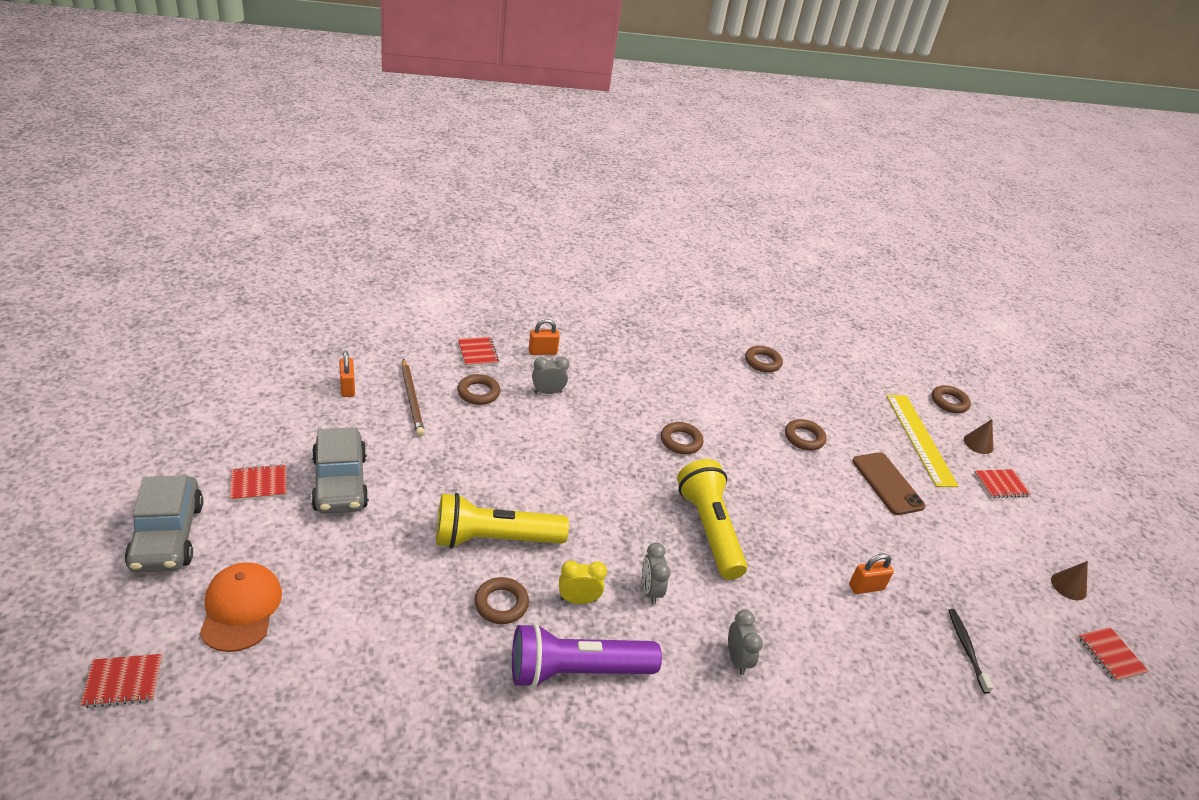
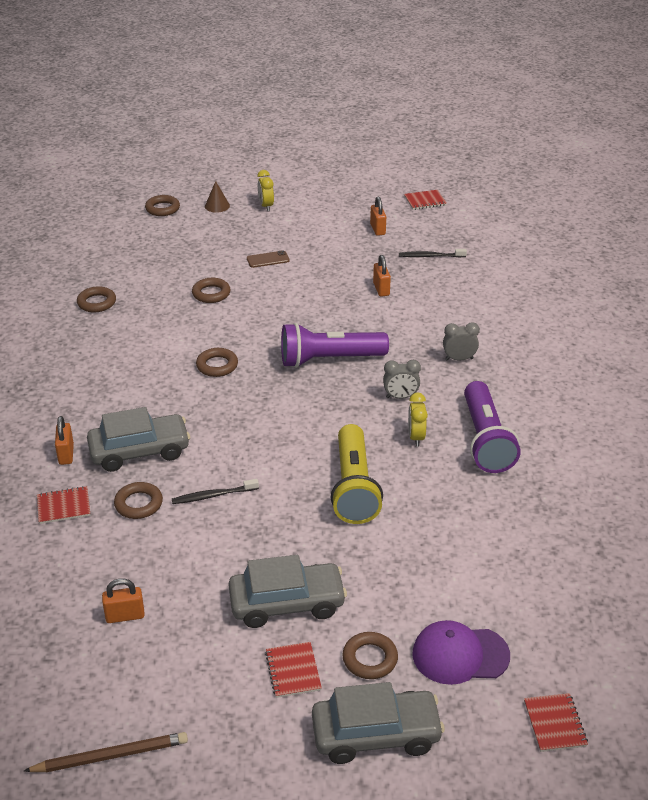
camera: 80 degrees left, 0 degrees up
orange cap [200,562,282,652] -> purple cap [412,620,510,685]
brown pencil [402,359,425,436] -> brown pencil moved to [24,732,188,772]
brown ring [474,577,529,624] -> brown ring moved to [342,632,398,679]
grey clock [532,357,569,394] -> grey car [87,407,190,472]
yellow flashlight [677,459,747,580] -> purple flashlight [281,323,389,368]
brown phone [852,452,926,515] -> brown phone [247,250,289,268], size x0.60
yellow ruler [886,395,959,487] -> none
red notebook [974,469,1031,498] -> yellow clock [258,170,274,211]
brown cone [1051,561,1088,601] -> none
none -> black toothbrush [172,479,259,504]
none -> orange padlock [370,196,386,236]

